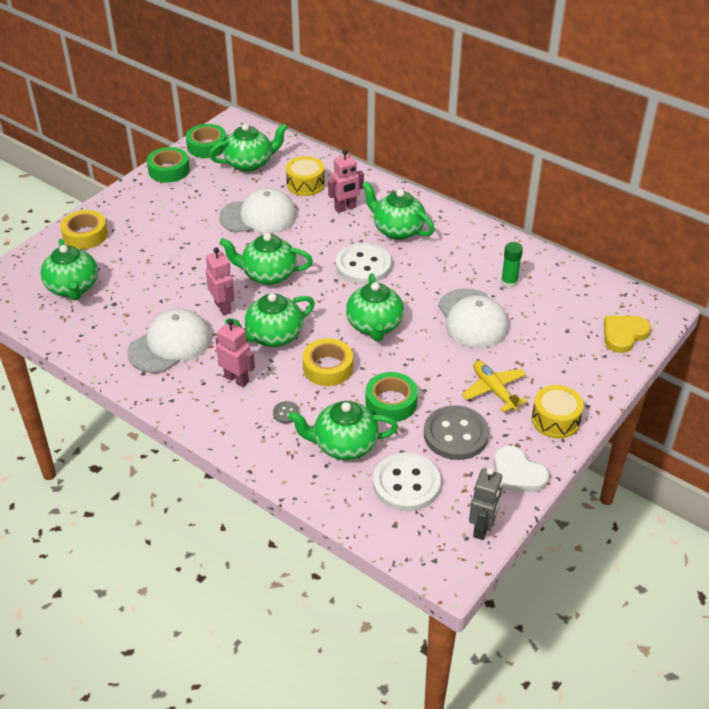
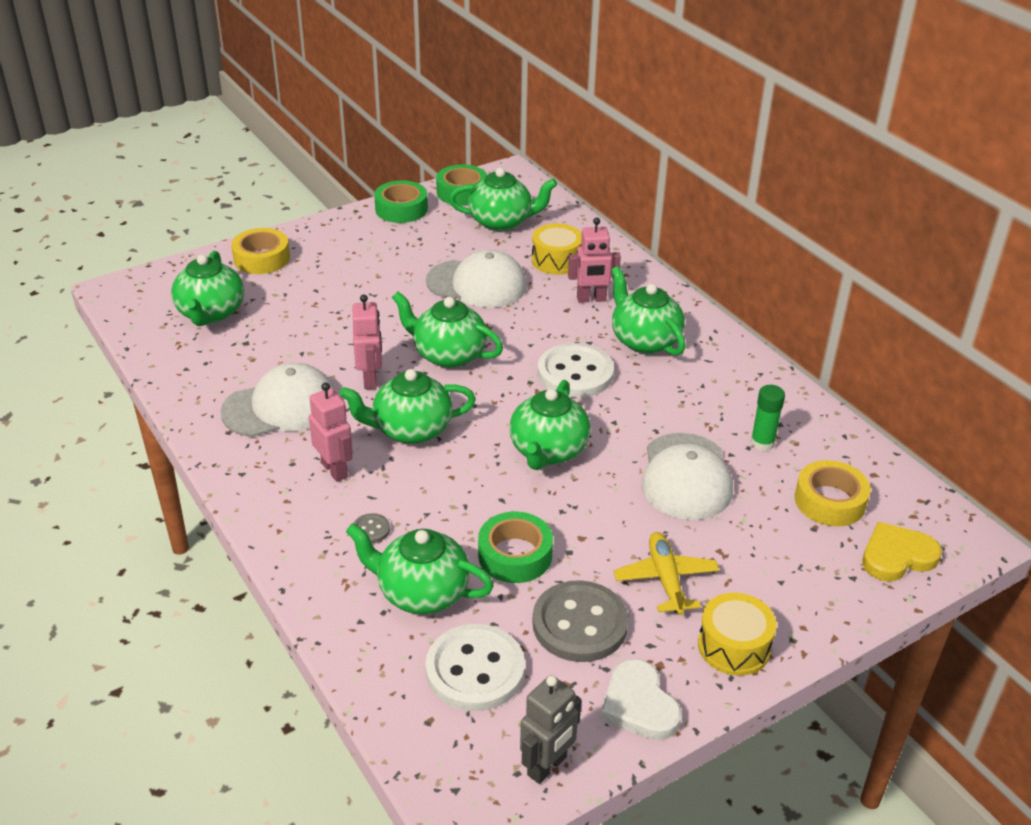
camera: 20 degrees right, 5 degrees down
yellow tape [303,338,353,386] -> yellow tape moved to [795,460,871,526]

